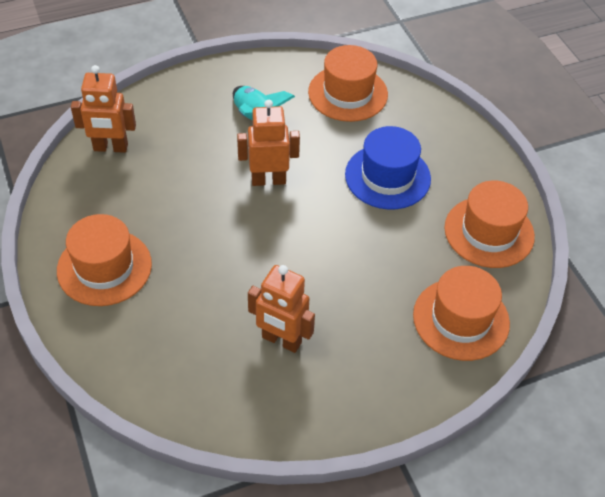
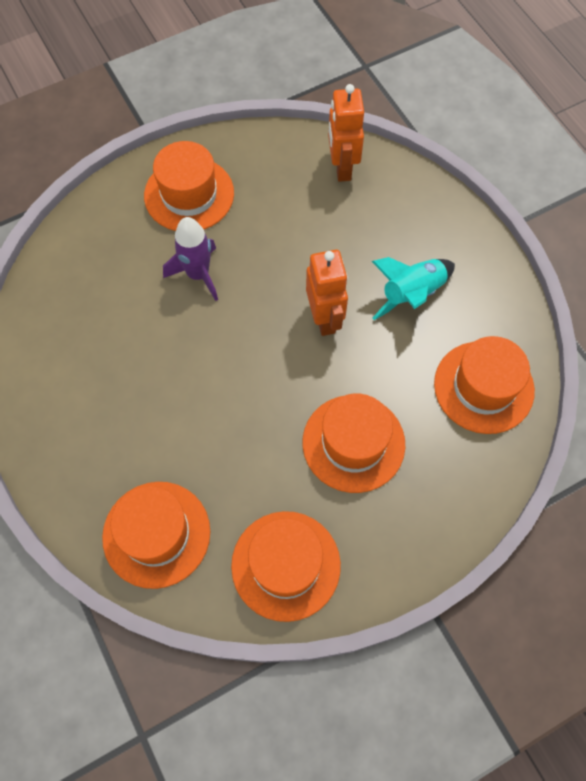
camera: 85 degrees right, 15 degrees up
orange robot [248,265,315,353] -> none
blue hat [345,126,431,210] -> orange hat [303,394,405,493]
none -> purple rocket [163,217,218,301]

